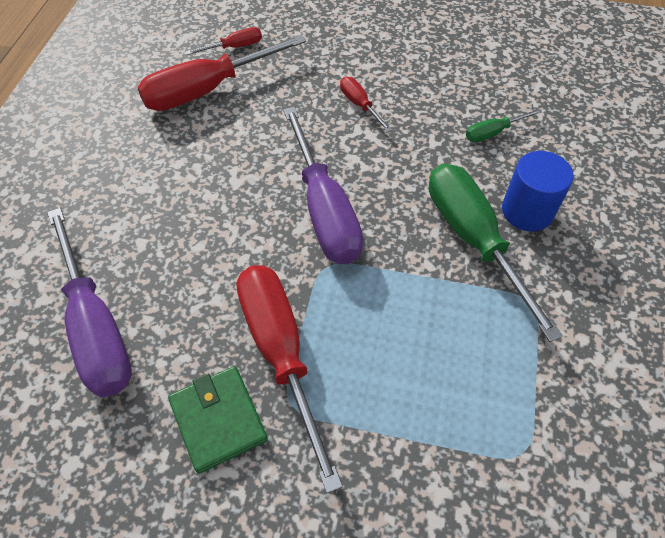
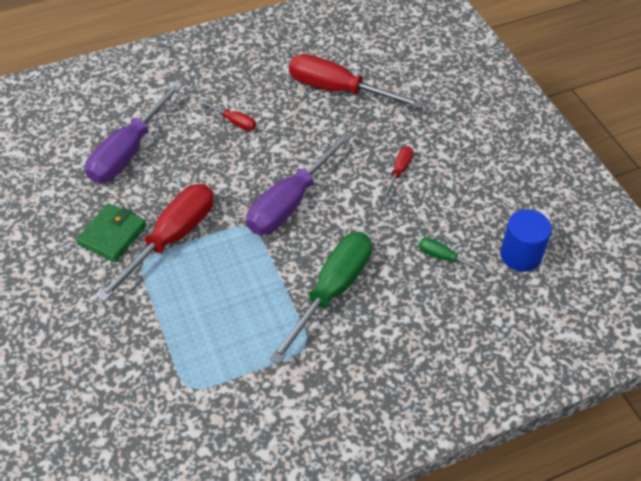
camera: 55 degrees right, 5 degrees down
red screwdriver [186,27,262,55] -> red screwdriver moved to [199,100,256,131]
blue cylinder [502,151,573,231] -> blue cylinder moved to [500,209,552,272]

